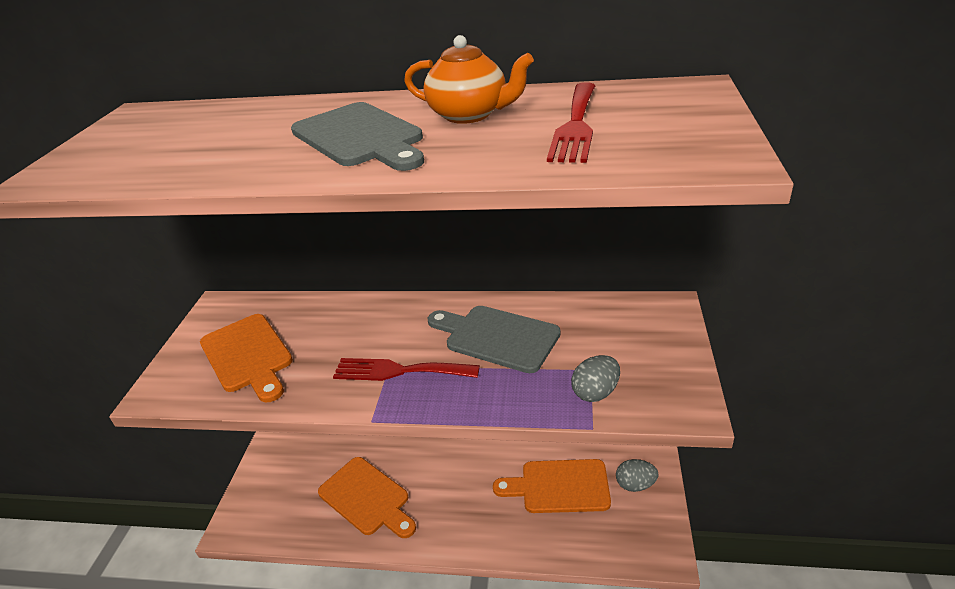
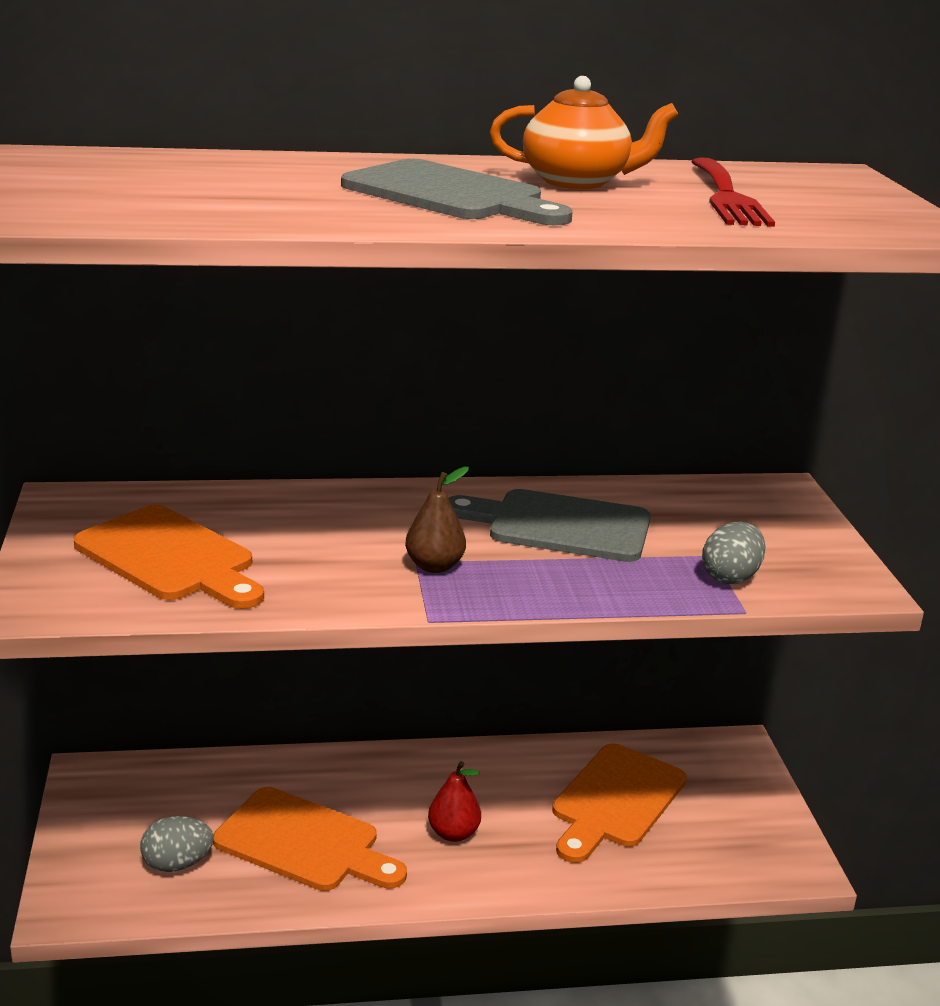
camera: 20 degrees left, 10 degrees down
red fork [333,358,480,381] -> brown pear [405,467,469,573]
orange cutting board [493,459,611,513] -> orange cutting board turned 45 degrees counterclockwise [552,743,687,863]
grey egg [616,459,658,492] -> grey egg moved to [140,816,214,872]
none -> red pear [428,761,481,842]

